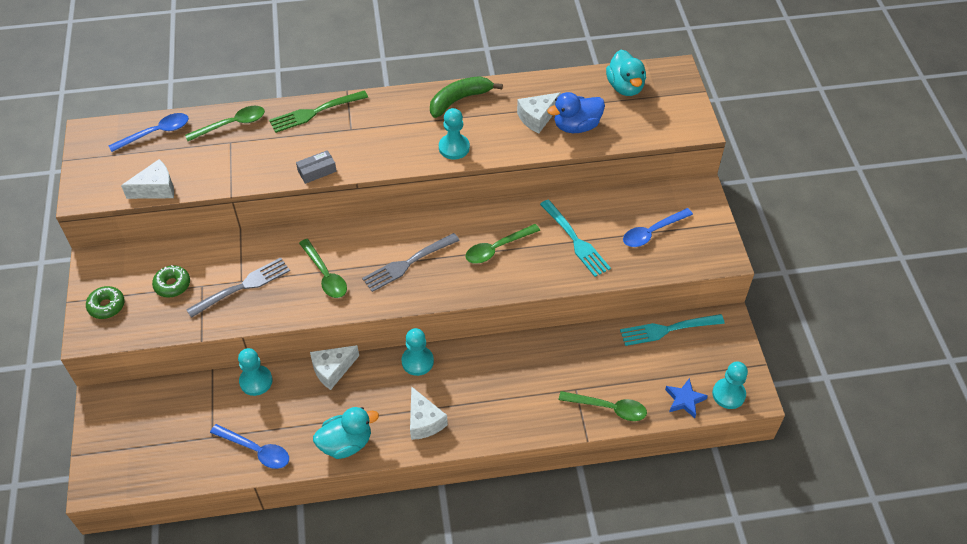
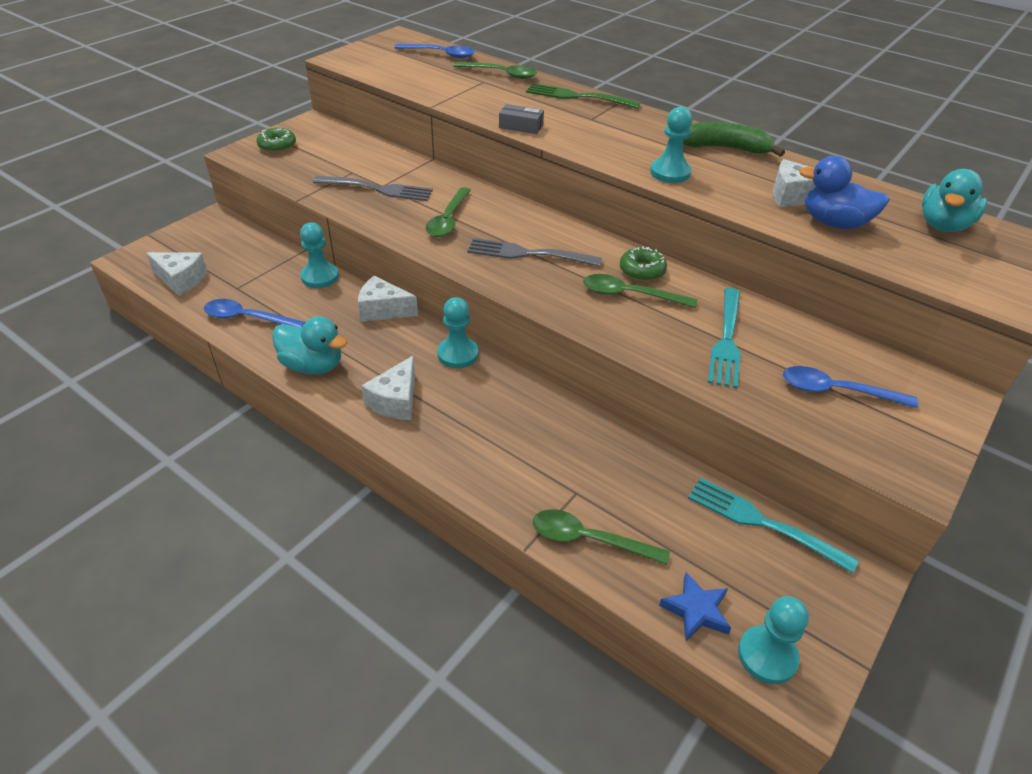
camera: 45 degrees right, 10 degrees down
white cheese [121,159,174,199] -> white cheese moved to [146,252,207,296]
green donut [152,265,190,298] -> green donut moved to [620,246,667,281]
blue spoon [210,424,289,469] -> blue spoon turned 120 degrees clockwise [204,299,305,327]
green spoon [559,391,647,421] -> green spoon turned 135 degrees clockwise [533,509,670,565]

